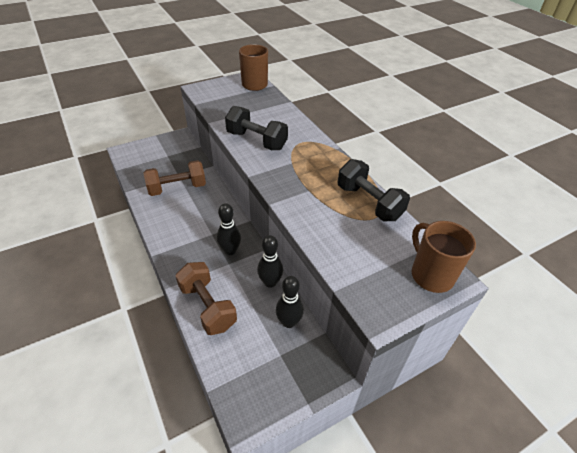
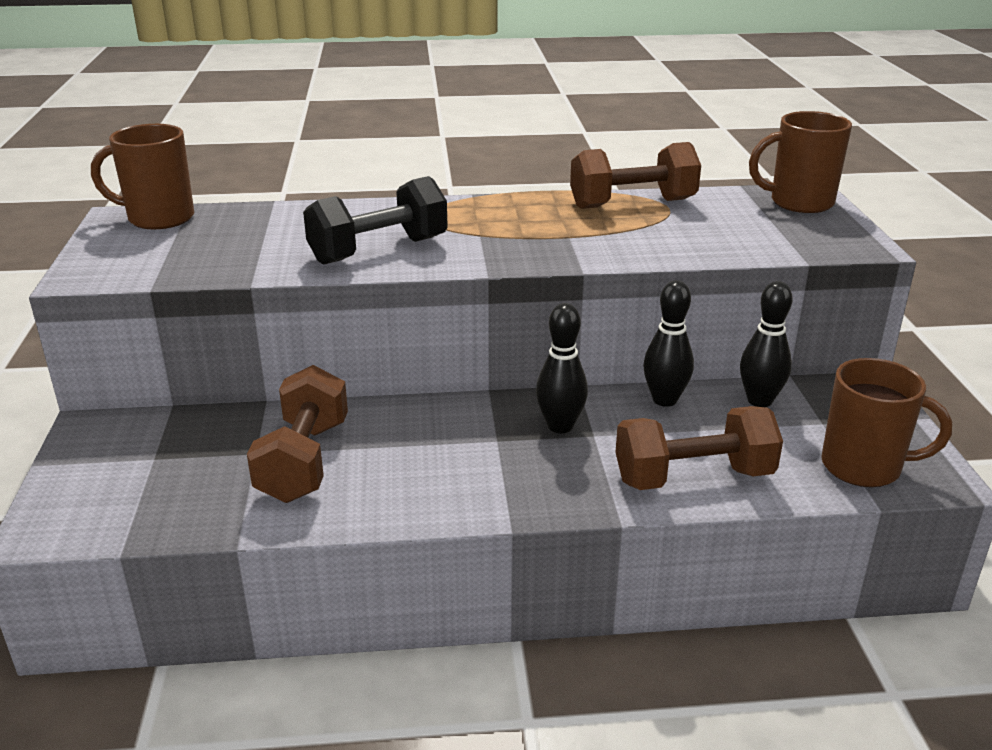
camera: 65 degrees left, 15 degrees down
black dumbbell [338,159,410,221] -> brown dumbbell [570,142,701,209]
none -> brown mug [821,358,952,487]

